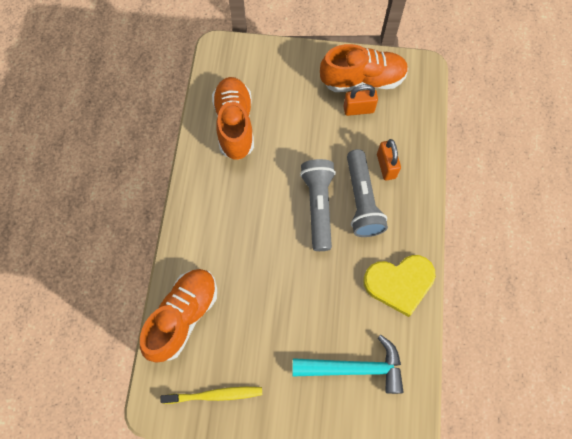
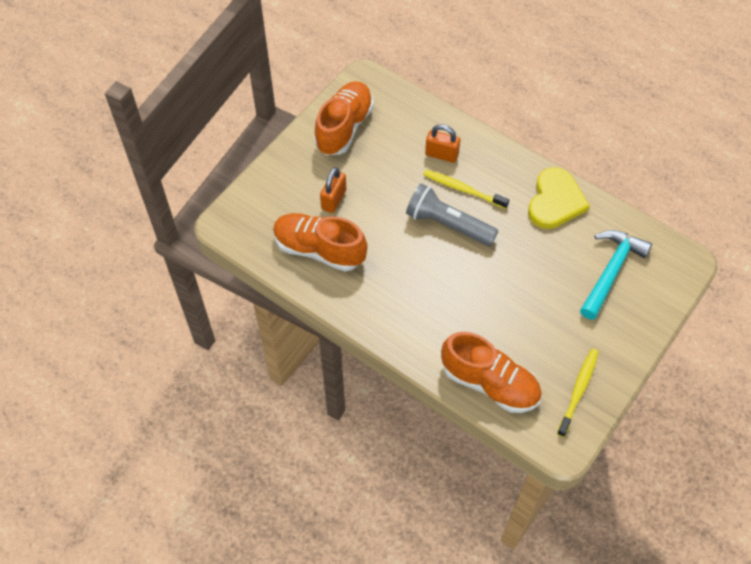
camera: 60 degrees left, 10 degrees down
orange shoe [140,269,217,363] -> orange shoe turned 150 degrees clockwise [441,332,542,413]
orange padlock [343,84,378,116] -> orange padlock moved to [320,167,346,213]
grey flashlight [347,149,388,237] -> yellow toothbrush [423,170,509,209]

